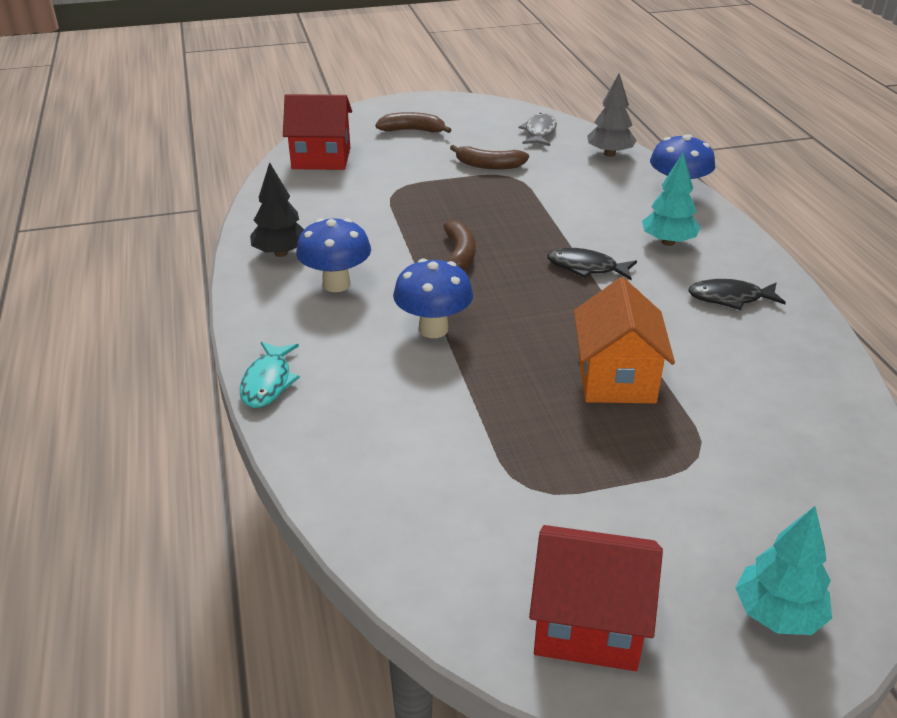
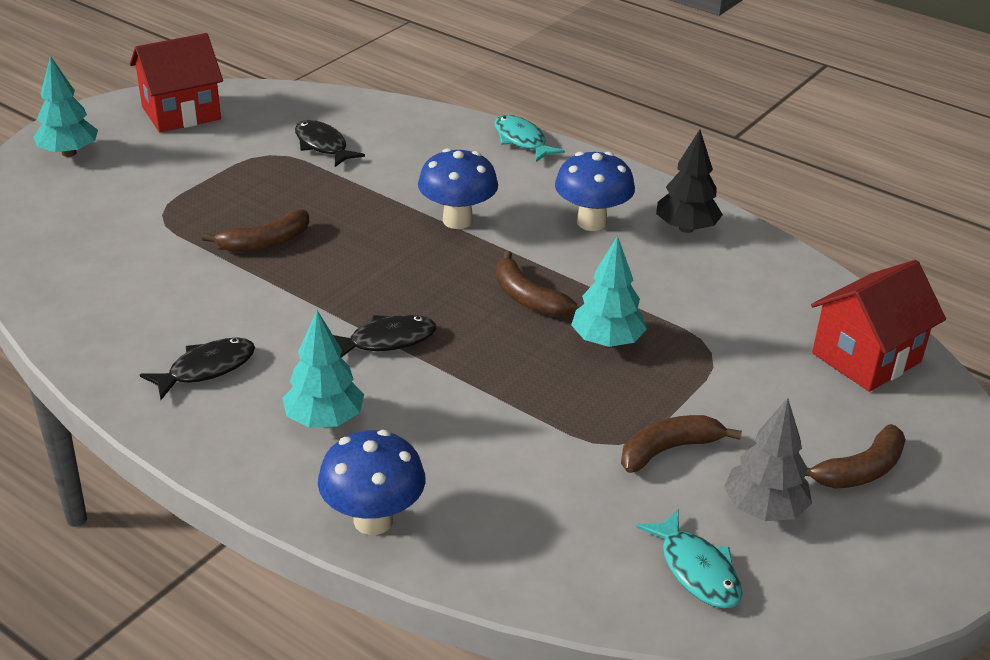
camera: 140 degrees right, 0 degrees up
grey fish [519,113,557,146] -> turquoise fish [636,509,743,609]
orange house [574,277,675,403] -> brown banana [202,209,309,252]
grey tree [587,74,637,157] -> grey tree moved to [724,398,812,521]
none -> black fish [295,120,365,167]
none -> turquoise tree [571,236,647,347]

